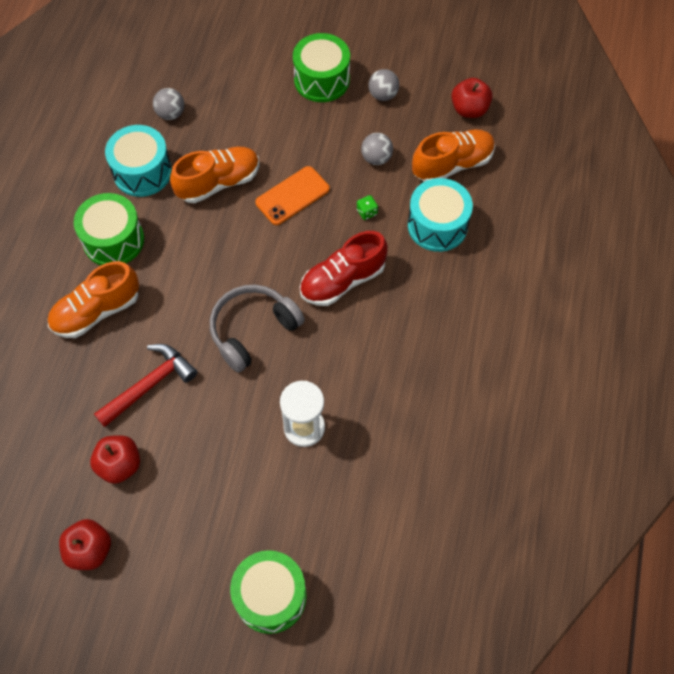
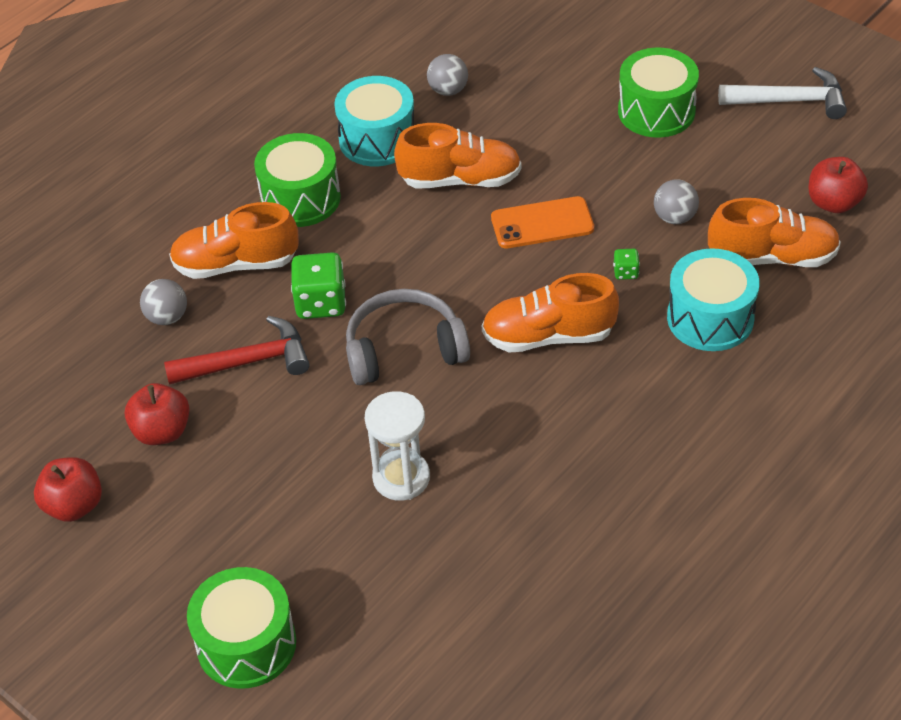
camera: 30 degrees right, 15 degrees down
red shoe [300,231,388,306] -> orange shoe [482,273,619,352]
grey ball [369,69,399,101] -> grey ball moved to [140,279,187,325]
none -> green dice [291,252,346,319]
none -> white hammer [718,67,847,119]

